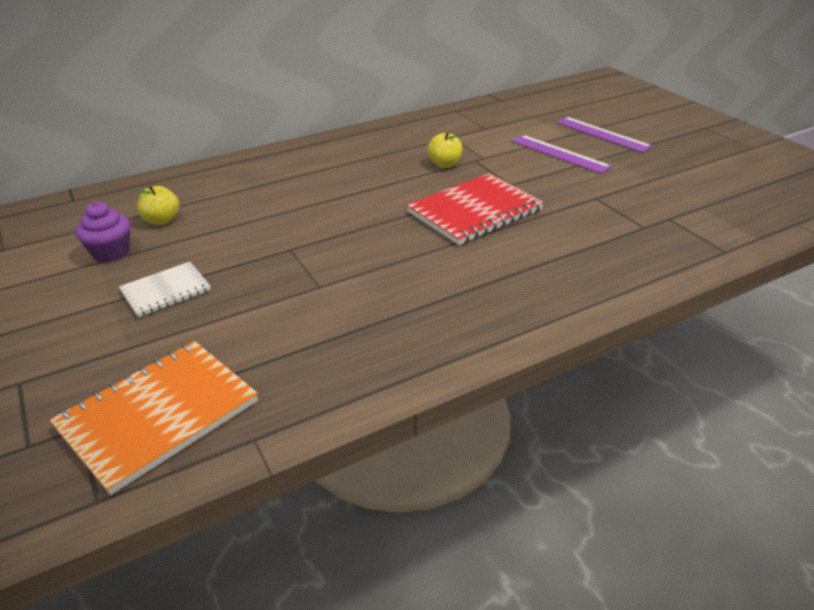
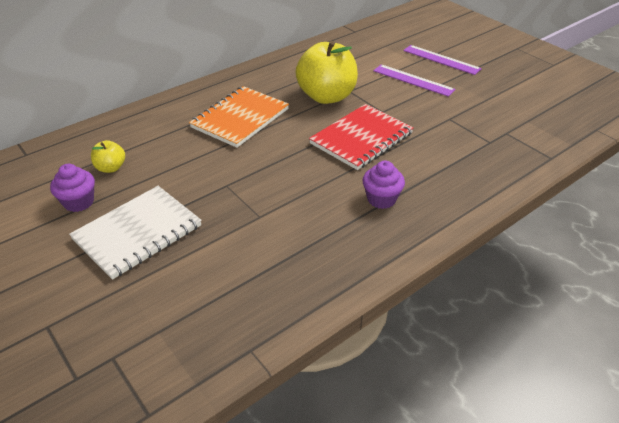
camera: 10 degrees left, 5 degrees up
orange notebook [50,341,258,495] -> orange notebook moved to [189,86,289,148]
white notebook [119,262,211,317] -> white notebook [69,186,202,280], size x1.74
yellow apple [427,132,463,168] -> yellow apple [295,41,358,104], size x2.17
none -> purple cupcake [362,161,405,209]

